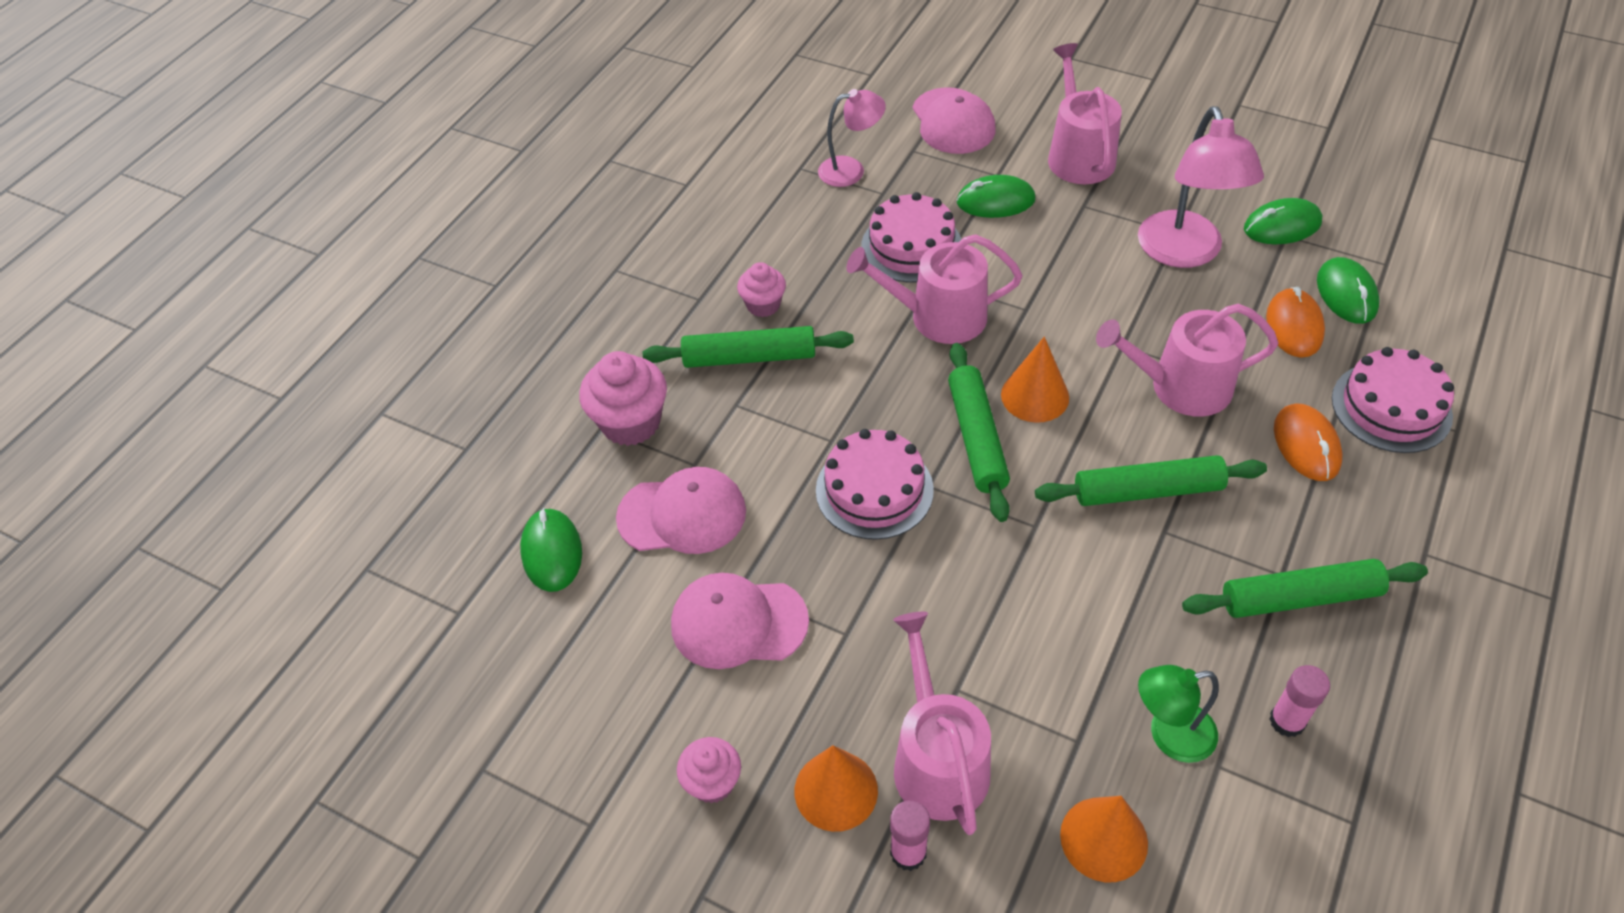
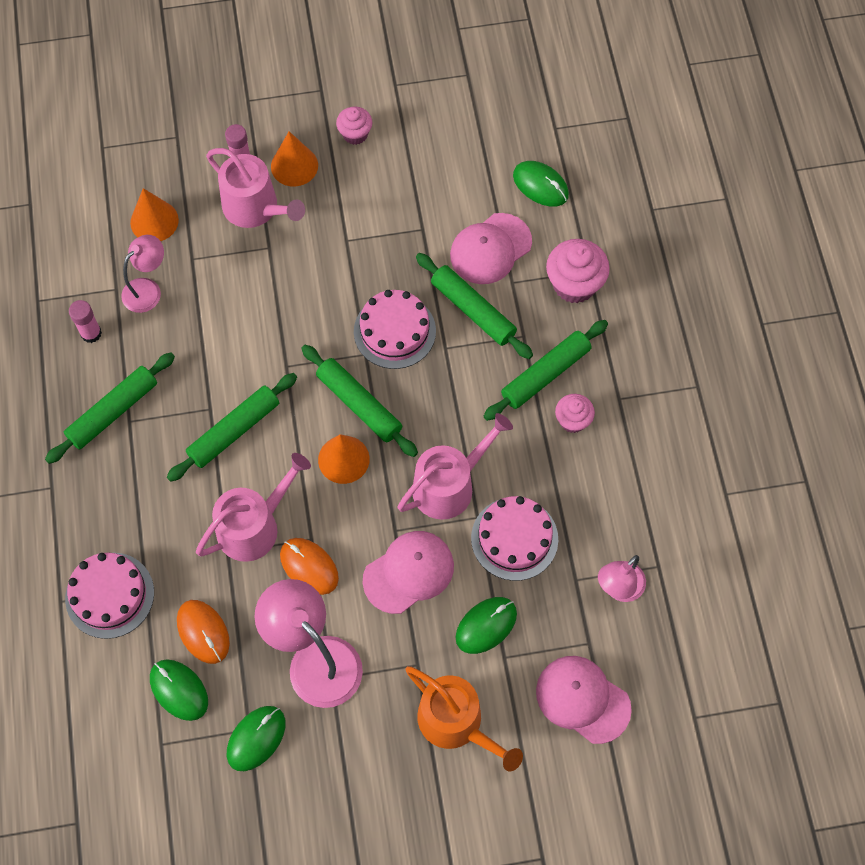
camera: 140 degrees right, 15 degrees up
pink cap [671,573,809,669] -> pink cap moved to [363,531,454,614]
pink watering can [1048,43,1122,184] -> orange watering can [405,666,523,772]
green lamp [1138,665,1219,763] -> pink lamp [121,235,164,313]
orange mouse [1274,404,1343,481] -> orange mouse moved to [280,538,339,595]
none -> green rolling pin [416,253,533,359]

